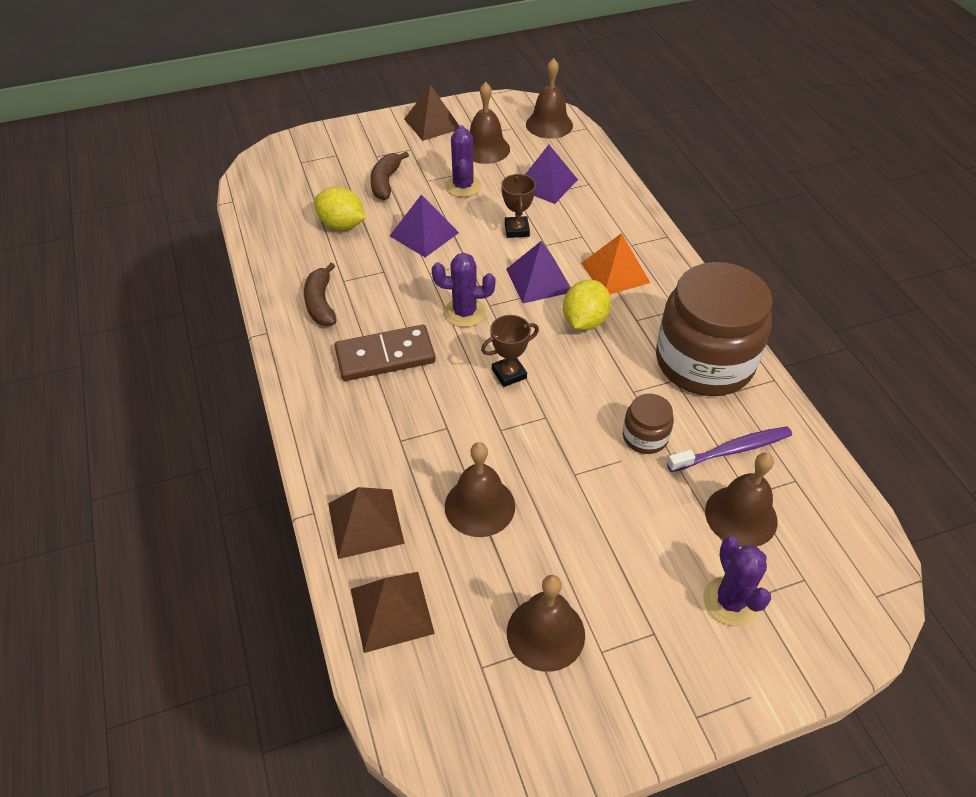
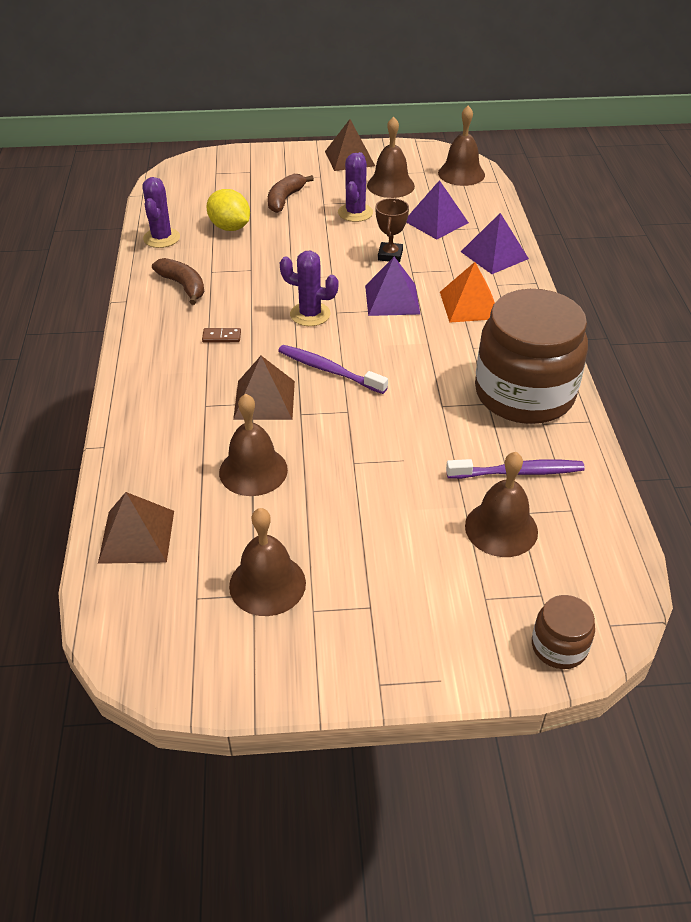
camera: 15 degrees right, 5 degrees down
brown banana [304,263,337,326] -> brown banana turned 135 degrees clockwise [152,258,204,305]
brown pyramid [328,487,405,559] -> brown pyramid moved to [233,356,295,420]
brown domino [334,325,436,381] -> brown domino [202,328,241,343], size x0.42
purple pyramid [390,194,459,257] -> purple pyramid moved to [461,213,529,274]
brown trophy [481,315,539,387] -> purple toothbrush [278,345,388,394]
yellow lemon [563,280,611,331] -> none
brown jar [623,394,674,454] -> brown jar moved to [532,595,595,669]
purple cactus [703,536,771,627] -> purple cactus moved to [142,177,180,248]

